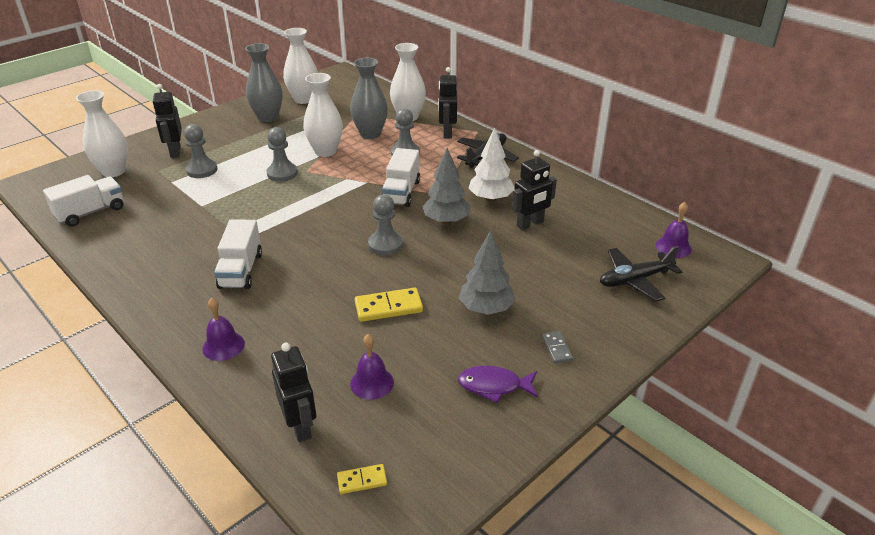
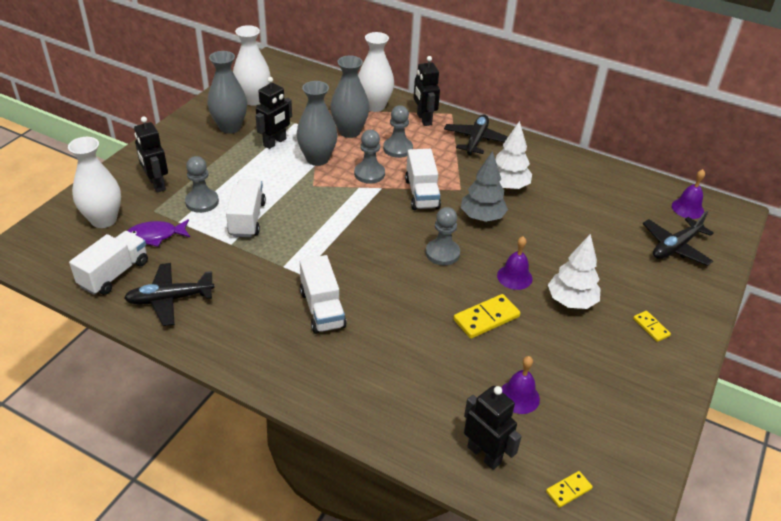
camera: 20 degrees left, 5 degrees up
purple bell [202,298,245,361] -> purple bell moved to [497,236,533,290]
grey pawn [267,127,298,182] -> grey pawn moved to [354,130,385,184]
white vase [303,73,343,157] -> grey vase [296,81,338,166]
purple fish [458,366,538,403] -> purple fish moved to [127,219,190,247]
grey tree [459,230,516,315] -> white tree [548,234,601,309]
black robot [512,150,557,230] -> black robot moved to [255,77,292,149]
grey domino [542,331,573,363] -> yellow domino [633,311,671,342]
none -> black plane [124,263,215,326]
none -> white truck [226,179,266,237]

